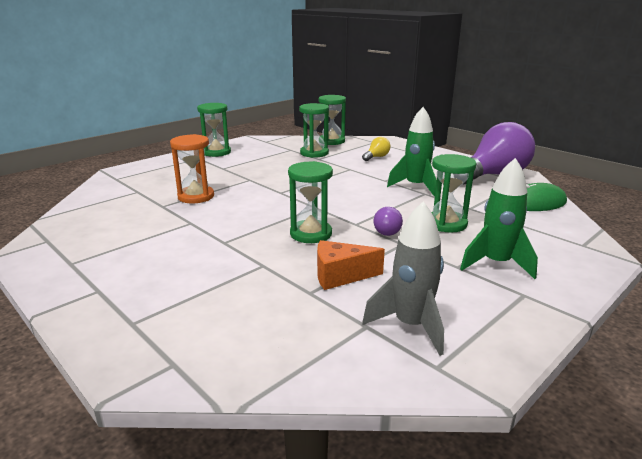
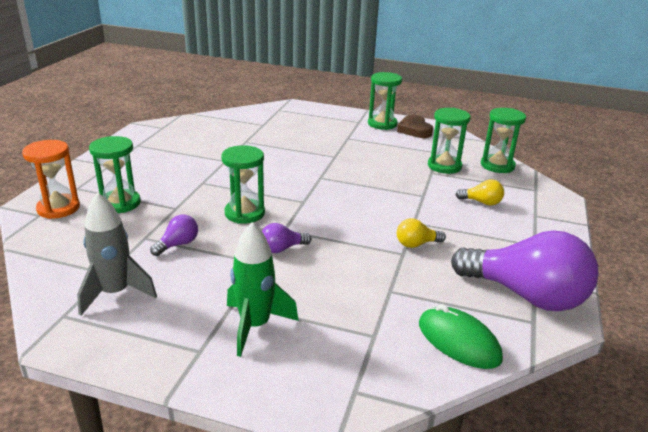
camera: 60 degrees right, 5 degrees up
orange hourglass [170,134,214,203] -> orange hourglass moved to [22,140,80,219]
orange cheese [317,240,385,290] -> purple light bulb [150,215,198,256]
green rocket [387,107,437,197] -> yellow light bulb [397,218,446,248]
green hourglass [432,154,477,232] -> green hourglass moved to [89,136,141,213]
none -> brown heart [397,115,433,138]

